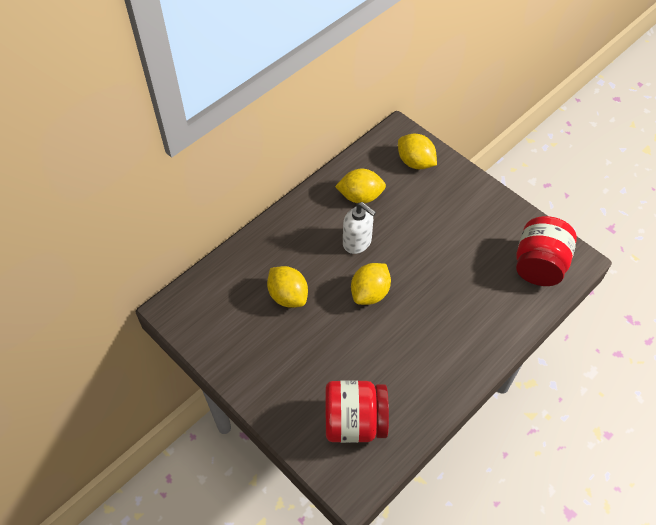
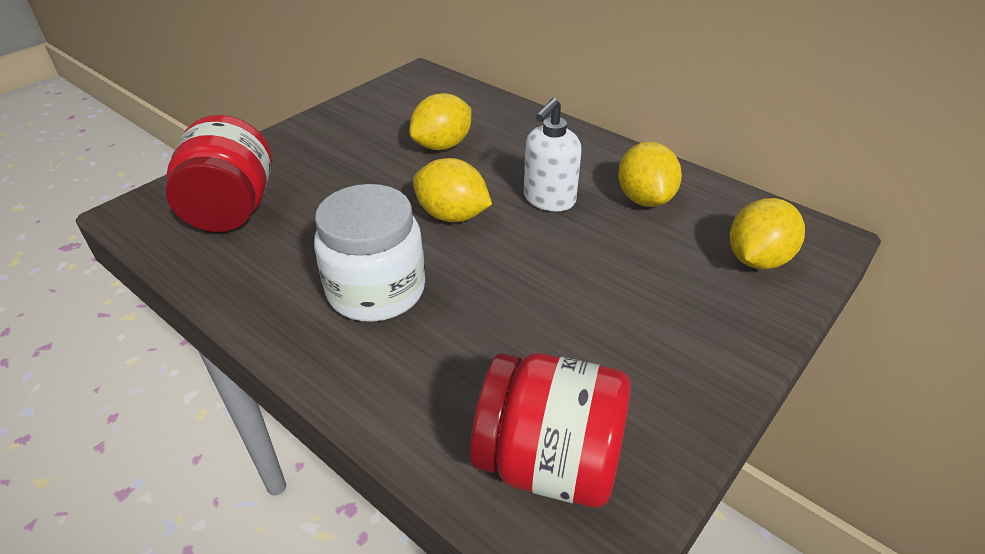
camera: 85 degrees right, 15 degrees down
none -> white jar [314,184,425,322]

